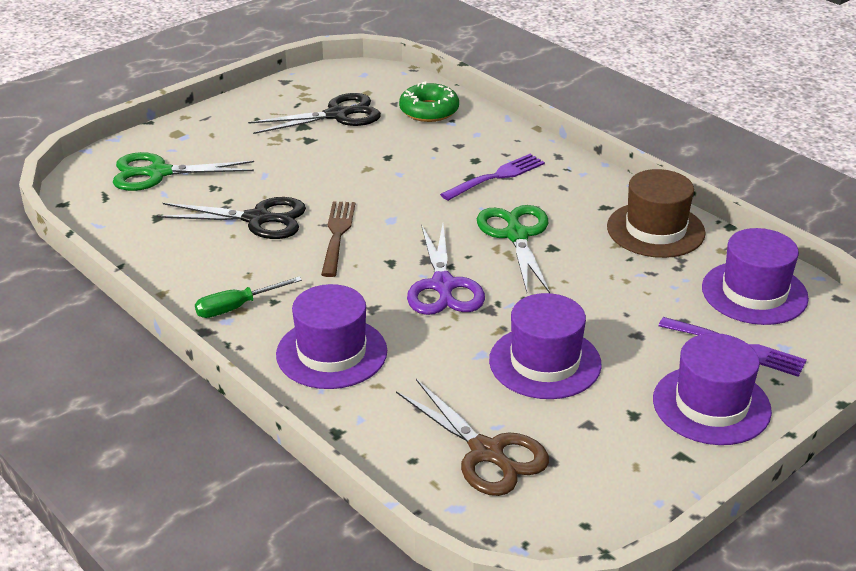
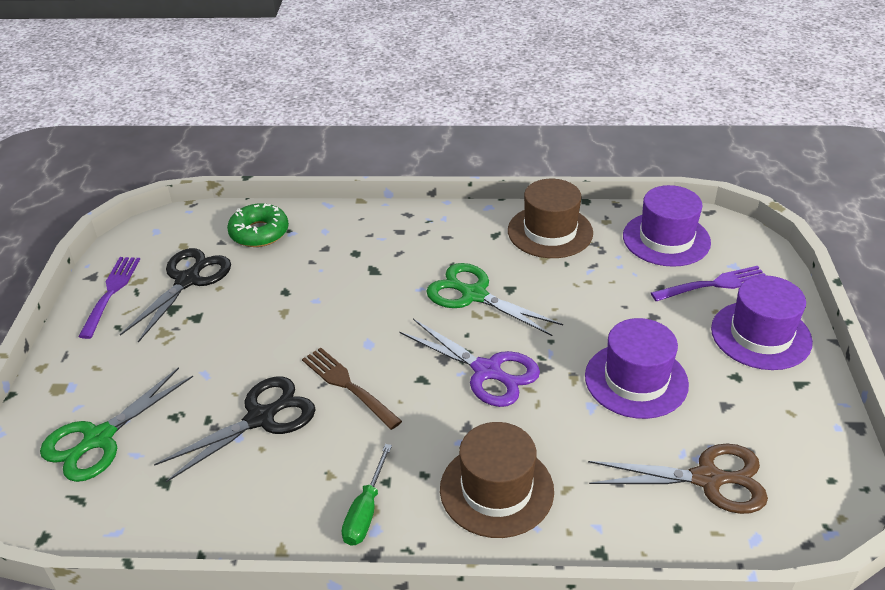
camera: 45 degrees left, 5 degrees up
purple hat [276,284,387,389] -> brown hat [440,422,554,538]
purple fork [440,154,545,201] -> purple fork moved to [78,257,140,339]

